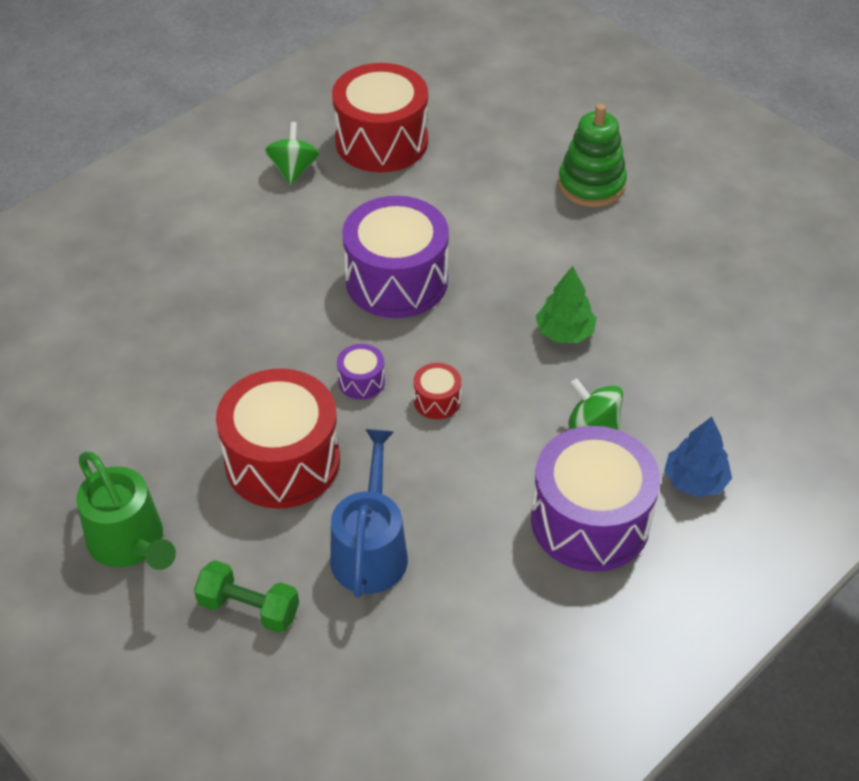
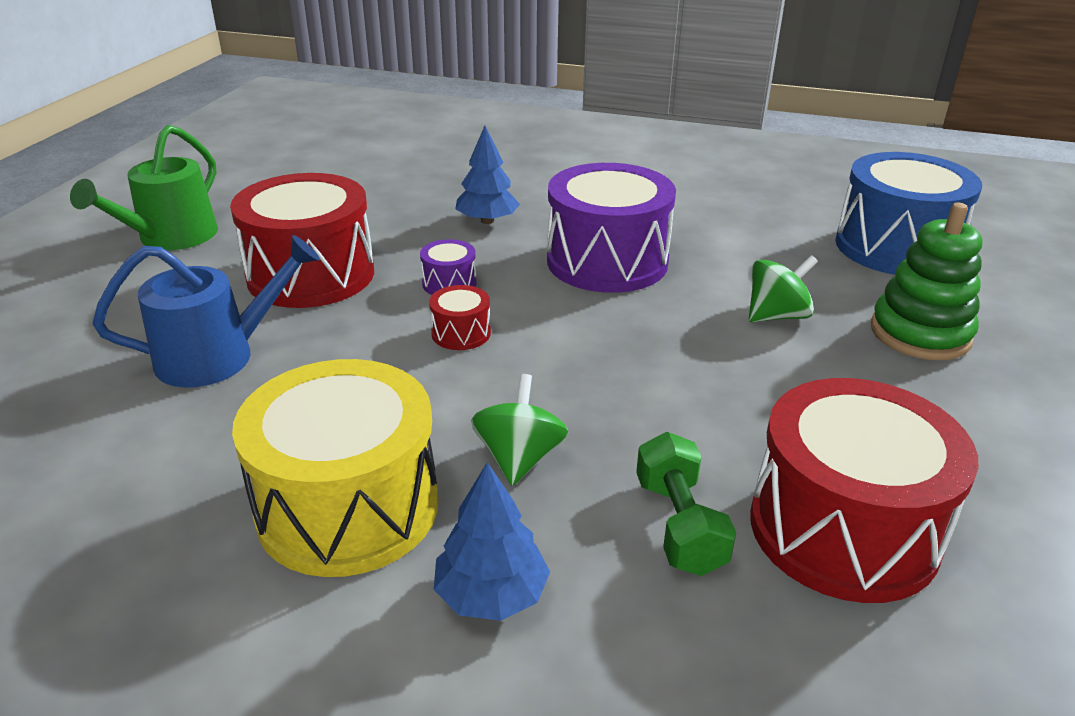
camera: 60 degrees right, 15 degrees down
green dumbbell [194,560,299,633] -> green dumbbell moved to [636,432,736,576]
green spinning top [265,122,319,185] -> green spinning top moved to [749,255,818,322]
red drum [332,63,428,172] -> red drum moved to [750,378,979,603]
purple drum [531,426,660,572] -> yellow drum [232,359,438,577]
green tree [535,266,597,343] -> none
none -> blue tree [456,126,520,224]
none -> blue drum [835,152,982,275]

